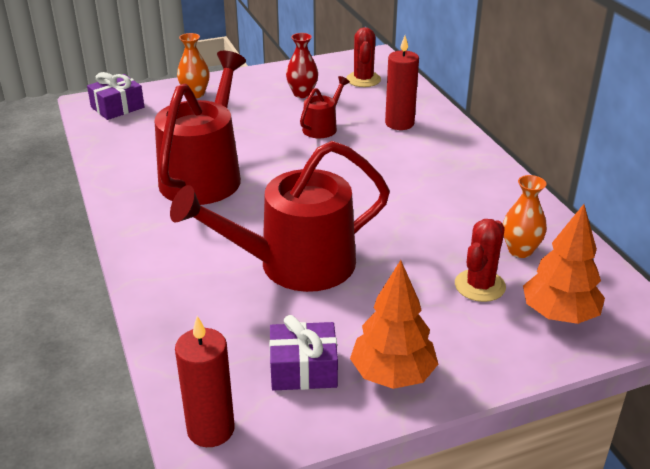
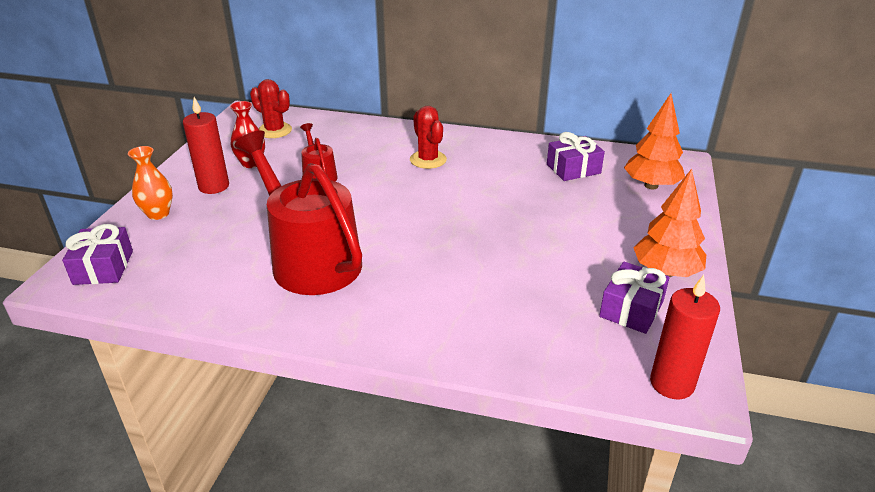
camera: 55 degrees left, 0 degrees up
red watering can [170,141,390,292] -> none
red candle [385,36,419,130] -> red candle moved to [183,97,229,194]
red cactus [455,219,506,302] -> red cactus moved to [410,106,447,169]
orange vase [503,175,547,258] -> purple gift [547,132,605,181]

